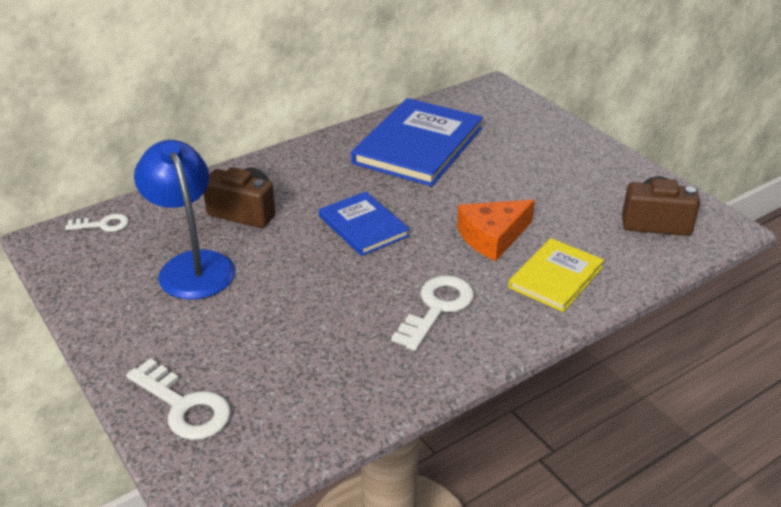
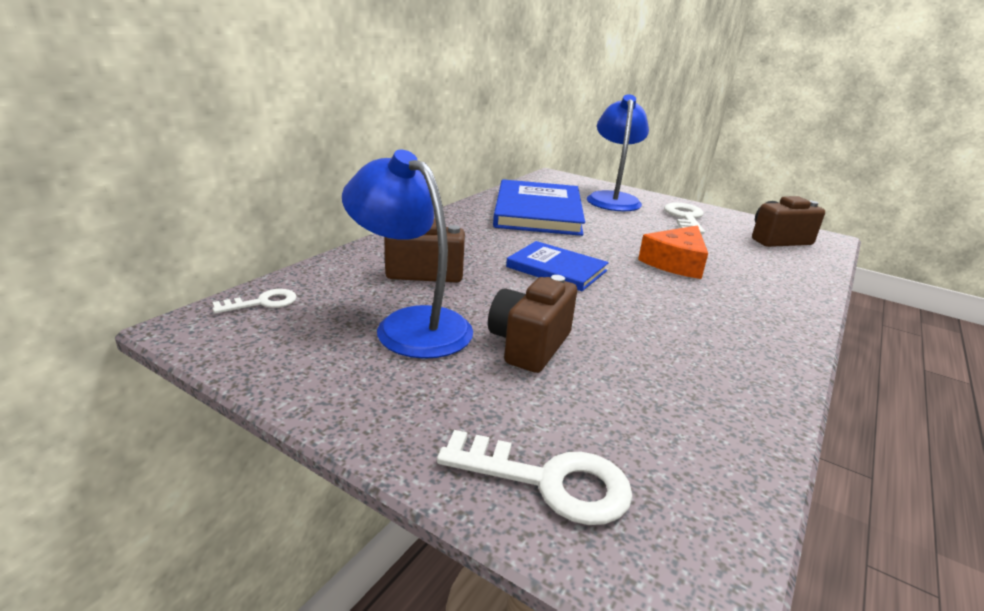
camera: 25 degrees left, 10 degrees down
white key [391,275,474,351] -> white key moved to [664,203,705,235]
yellow book [508,238,604,312] -> none
none -> brown camera [488,275,577,373]
none -> blue lamp [587,94,649,211]

